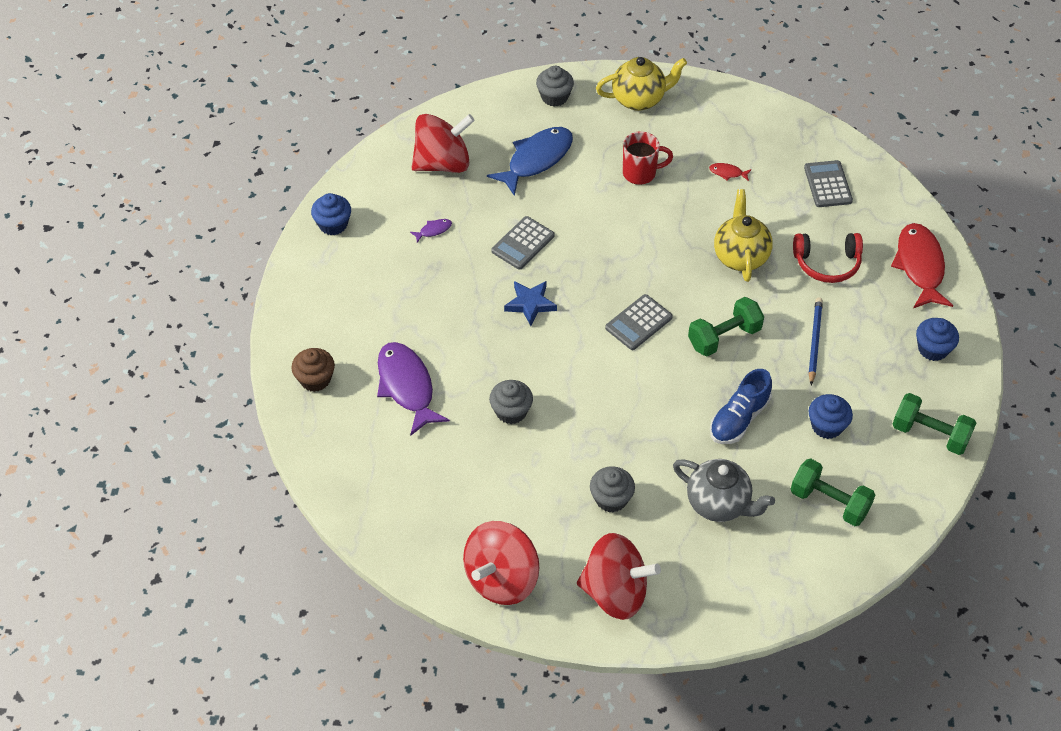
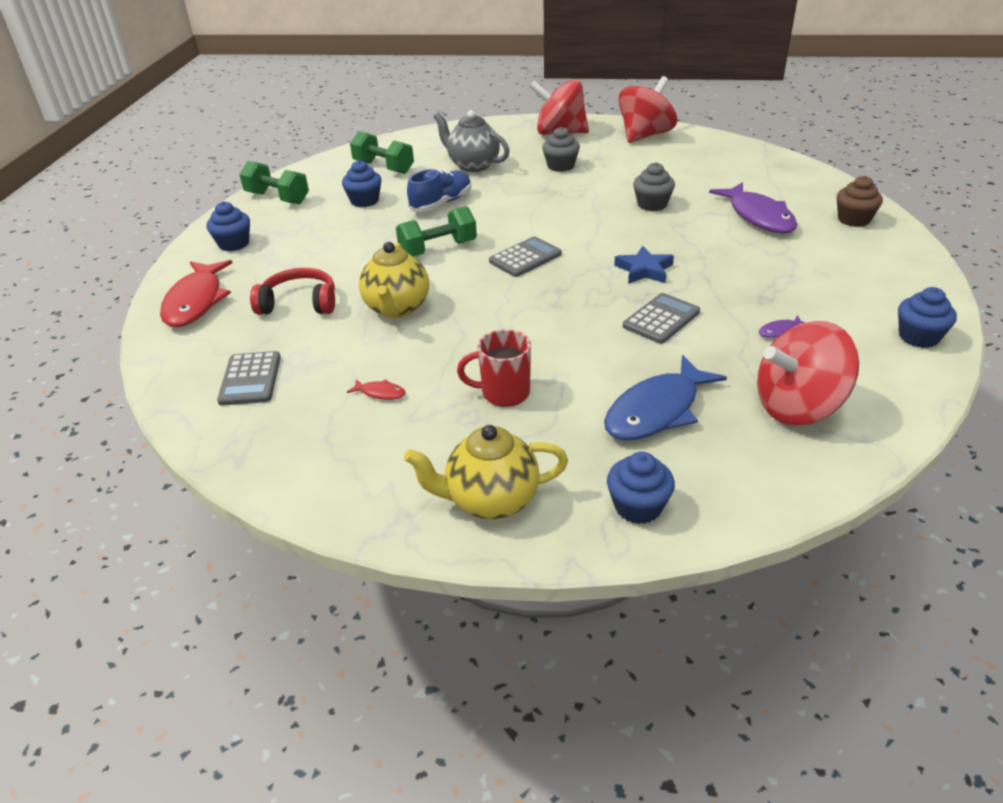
camera: 175 degrees left, 15 degrees down
grey cupcake [536,66,574,107] -> blue cupcake [607,452,675,524]
blue pencil [809,298,823,385] -> none

